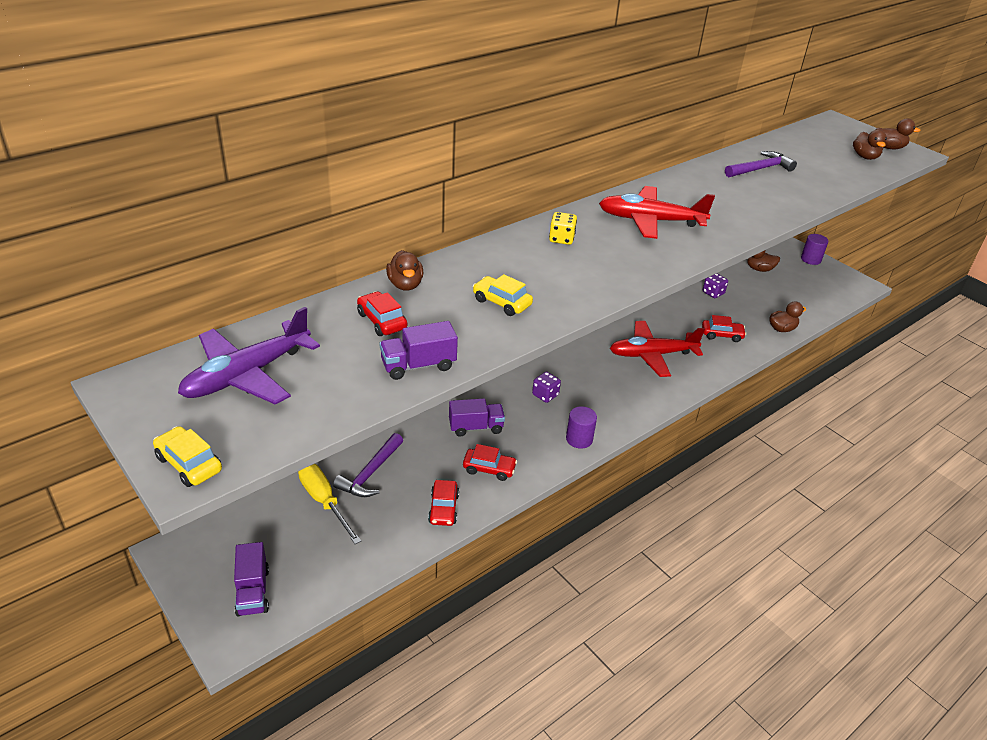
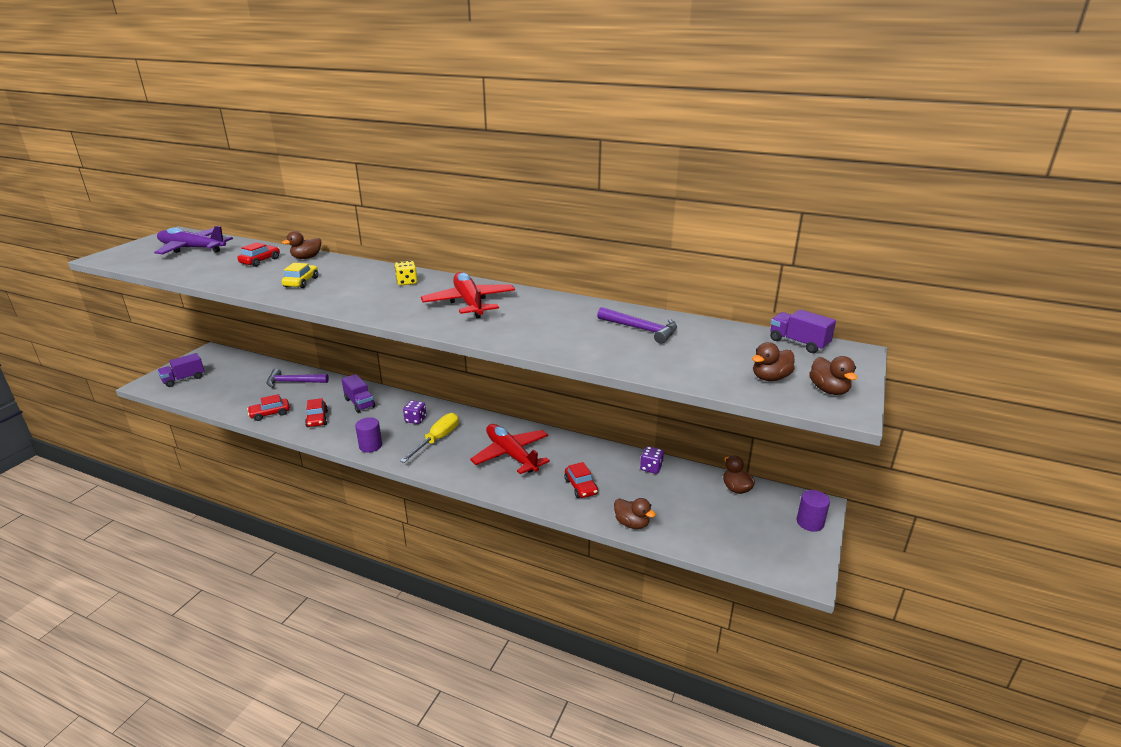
camera: 65 degrees right, 10 degrees down
yellow car [153,426,222,487] -> none
yellow screwdriver [298,464,361,544] -> yellow screwdriver moved to [400,413,459,463]
purple truck [380,321,458,380] -> purple truck moved to [770,309,836,353]

